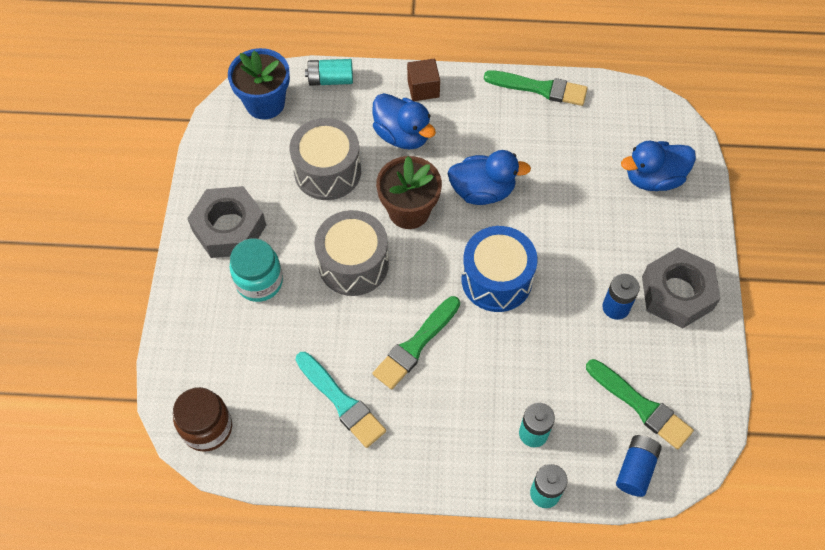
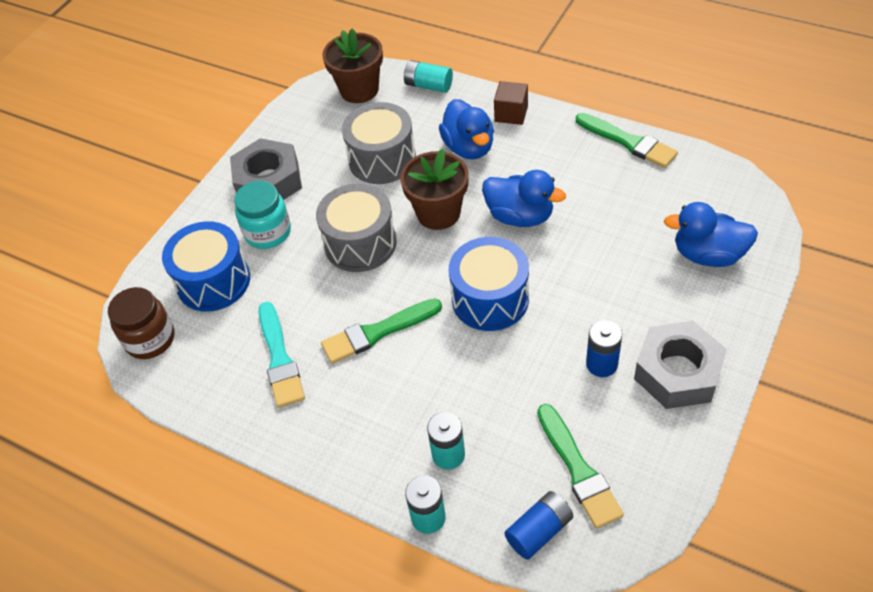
camera: 30 degrees right, 10 degrees down
blue flower pot [228,48,290,120] -> brown flower pot [322,29,383,103]
none -> blue drum [162,221,250,312]

